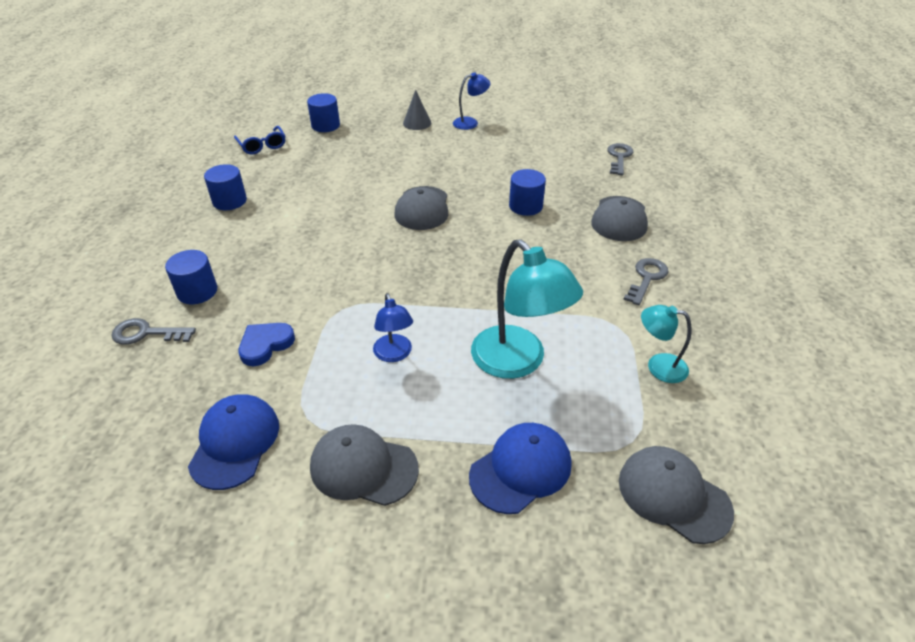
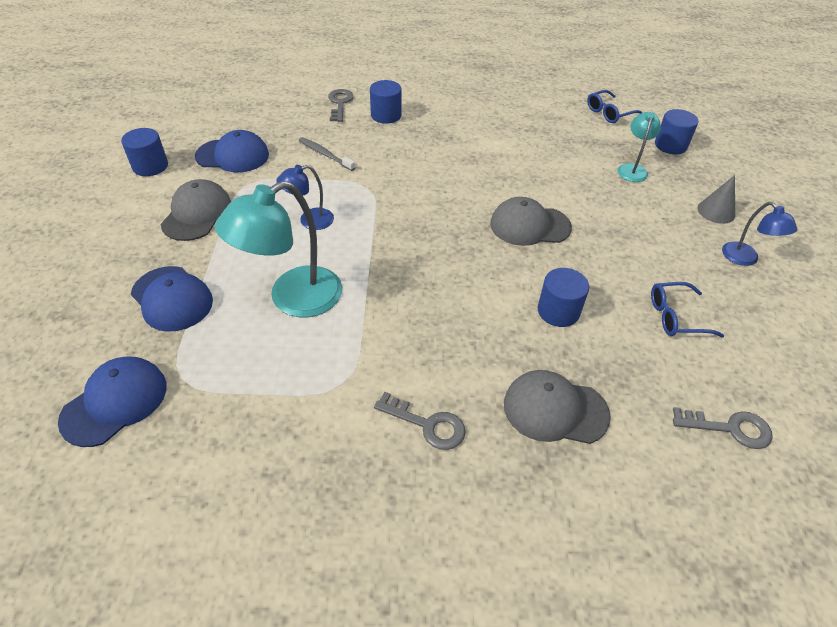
camera: 85 degrees right, 5 degrees up
blue cylinder [204,164,247,210] -> blue cylinder moved to [121,128,168,176]
blue heart [238,323,295,366] -> grey toothbrush [299,137,355,171]
grey cap [619,446,734,544] -> blue cap [58,357,167,447]
turquoise lamp [641,305,691,383] -> turquoise lamp moved to [617,112,661,182]
none -> blue glasses [651,282,724,338]

